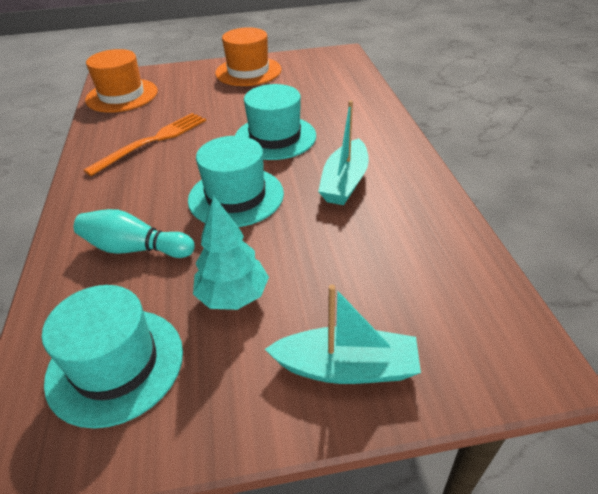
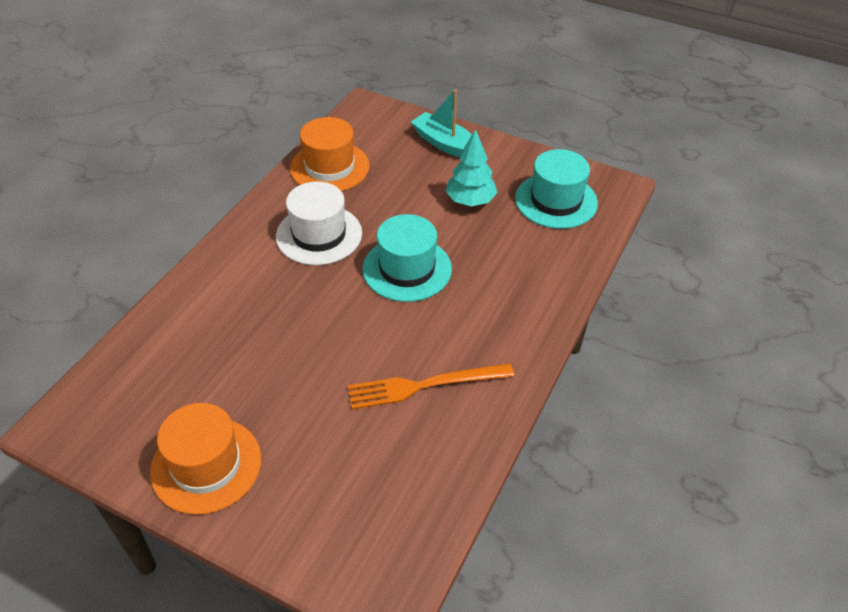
camera: 145 degrees left, 5 degrees up
turquoise bowling pin [74,209,195,258] -> none
orange hat [85,49,158,113] -> orange hat moved to [290,117,370,191]
turquoise hat [235,84,316,160] -> none
turquoise boat [318,100,369,205] -> white hat [276,182,362,265]

